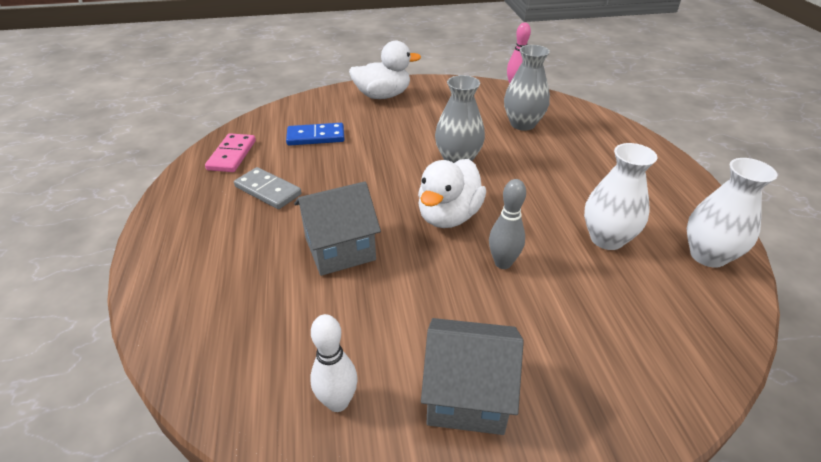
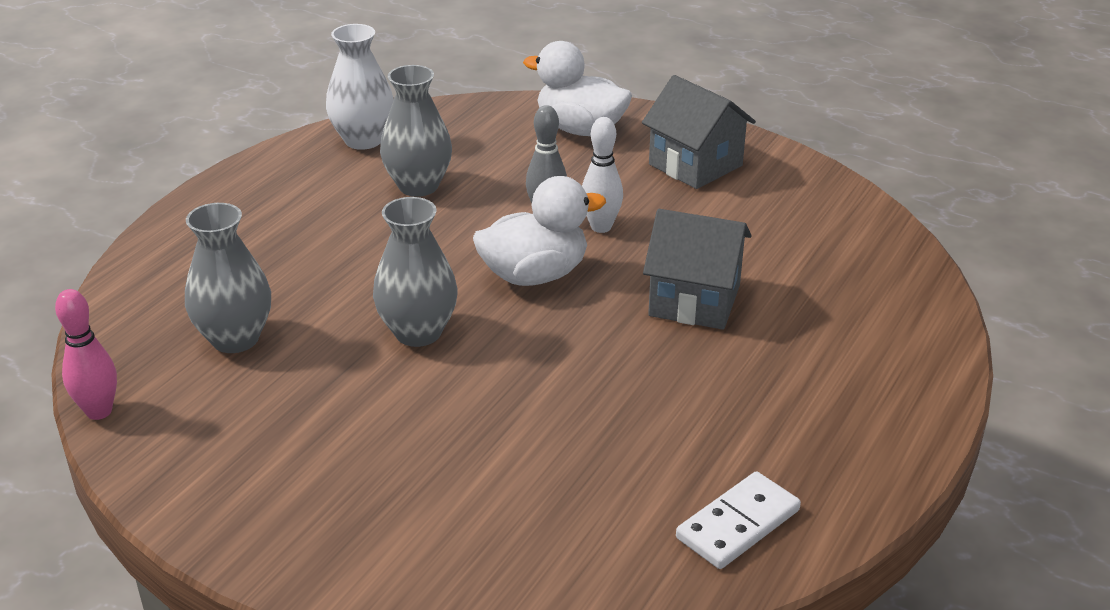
camera: 140 degrees left, 5 degrees down
pink domino [205,133,256,172] -> white domino [676,471,801,569]
grey domino [234,167,302,209] -> none
blue domino [286,123,344,146] -> none
white bowling pin [310,314,358,412] -> white bowling pin moved to [582,117,623,233]
white duck [349,41,421,99] -> white duck moved to [523,41,632,136]
white vase [584,143,657,250] -> grey vase [380,65,452,197]

